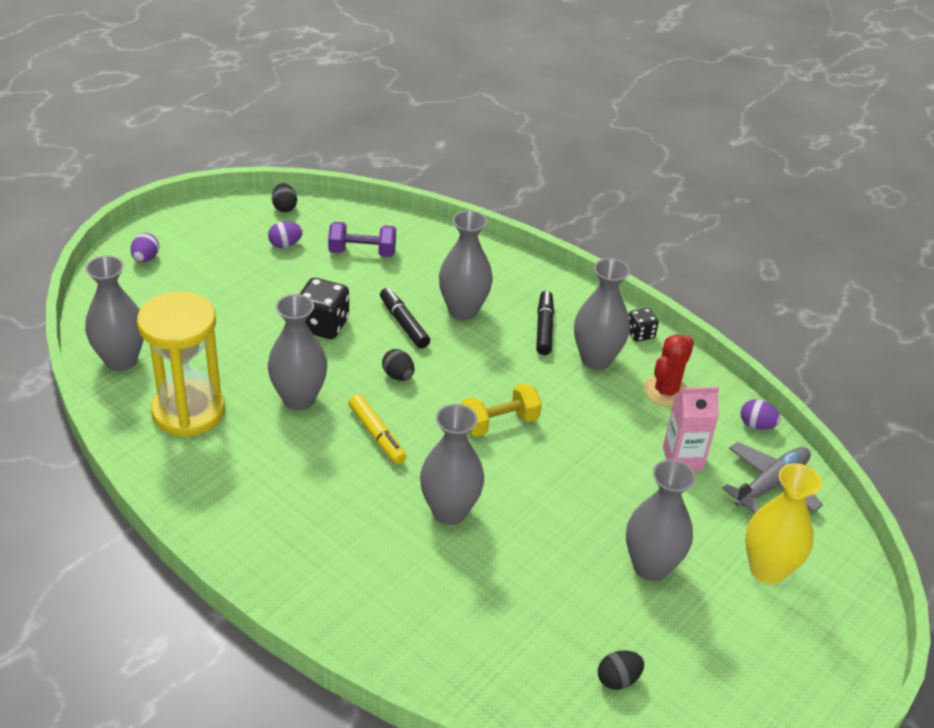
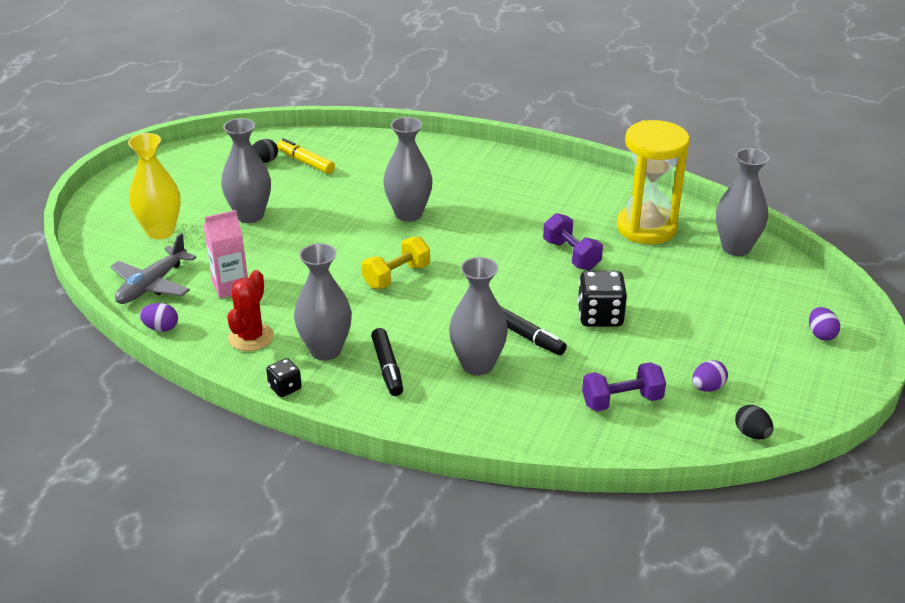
camera: 165 degrees right, 5 degrees down
grey vase [268,294,327,410] -> purple dumbbell [543,213,603,270]
yellow marker [348,394,406,464] -> yellow marker moved to [277,138,335,174]
black egg [382,349,414,381] -> none

